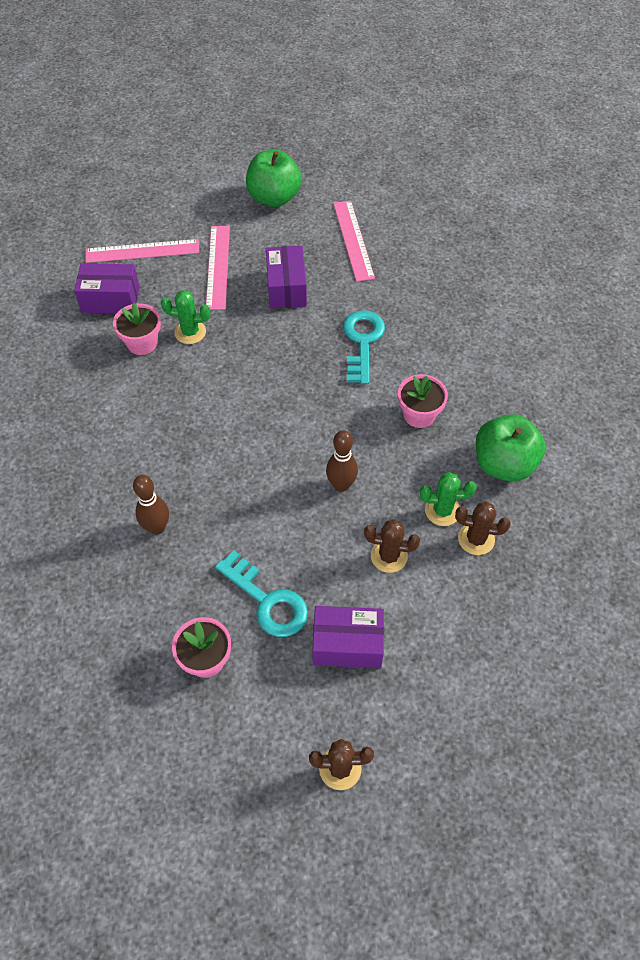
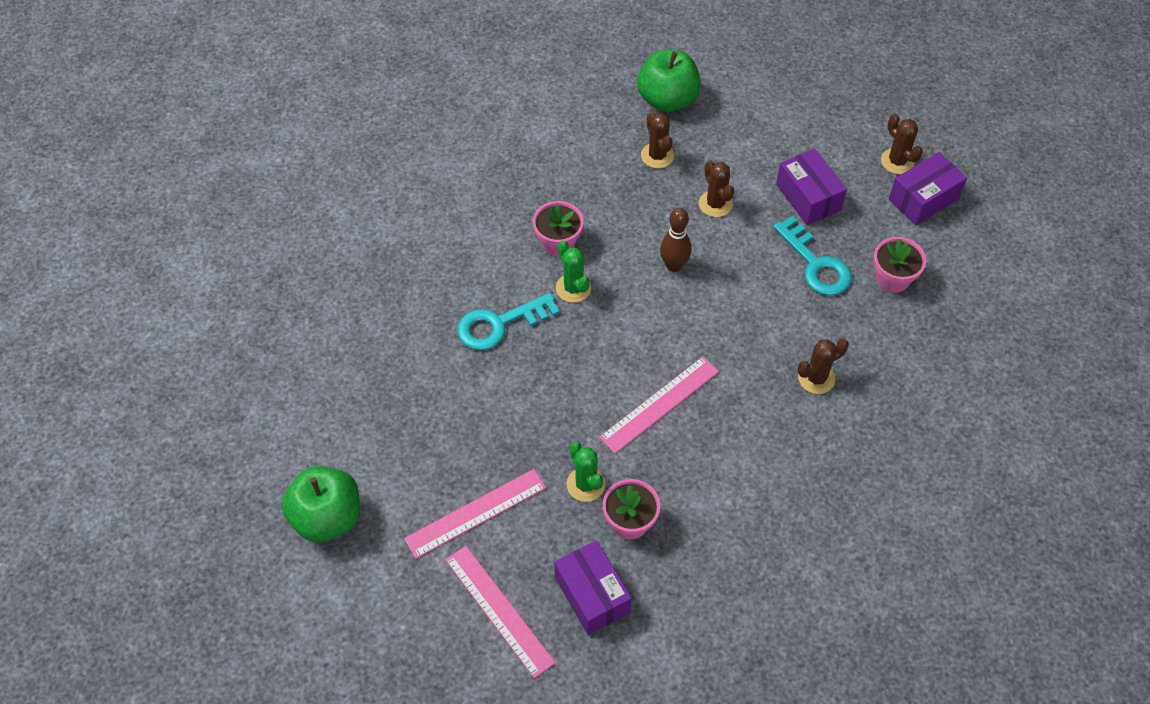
camera: 120 degrees left, 0 degrees up
brown bowling pin [133,475,169,535] -> brown cactus [798,339,849,394]
turquoise key [215,550,308,637] -> turquoise key turned 135 degrees clockwise [773,216,852,296]
purple box [266,246,307,309] -> purple box moved to [889,152,967,226]
pink ruler [333,200,375,282] -> pink ruler moved to [599,357,719,453]
green cactus [420,472,477,526] -> green cactus moved to [556,240,591,303]
green apple [476,414,546,482] -> green apple moved to [637,49,701,112]

